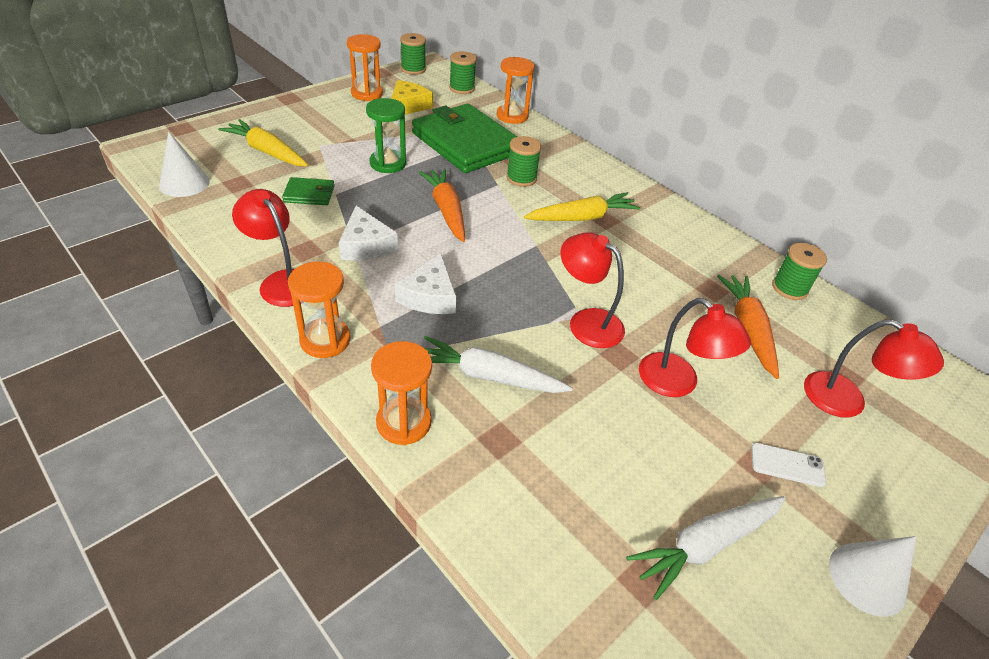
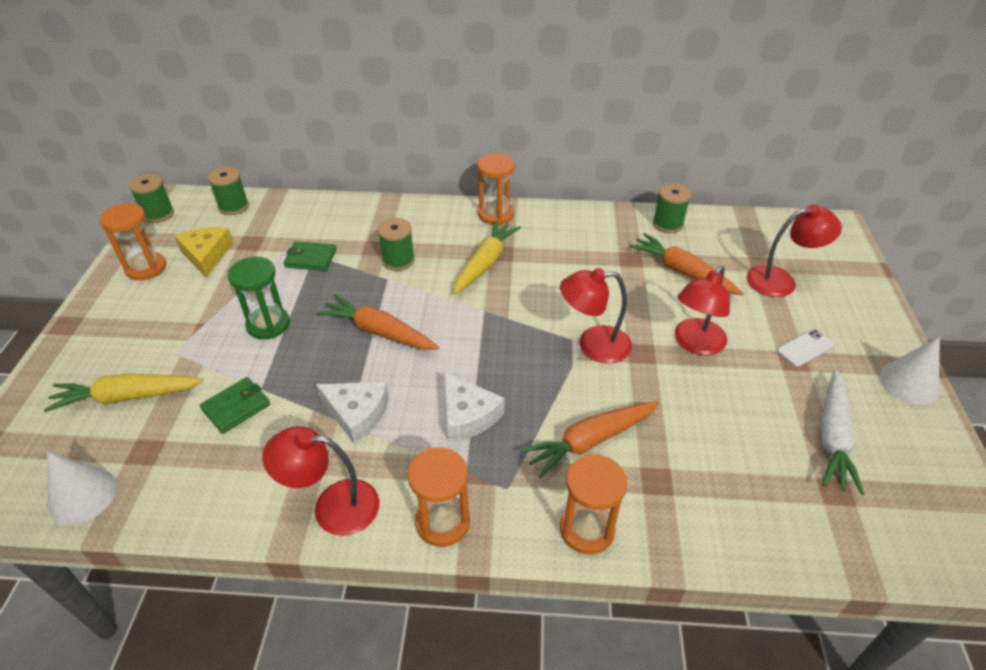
camera: 40 degrees left, 0 degrees up
green wallet [412,103,517,173] -> green wallet [284,241,336,271], size x0.43
white carrot [424,336,573,393] -> orange carrot [520,401,659,478]
orange hourglass [497,57,534,124] -> orange hourglass moved to [477,153,515,225]
red lamp [639,298,751,397] -> red lamp turned 120 degrees clockwise [675,266,730,355]

